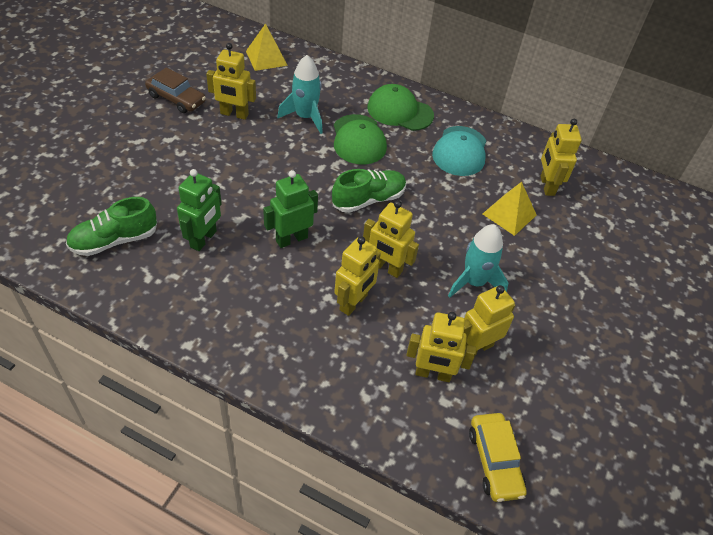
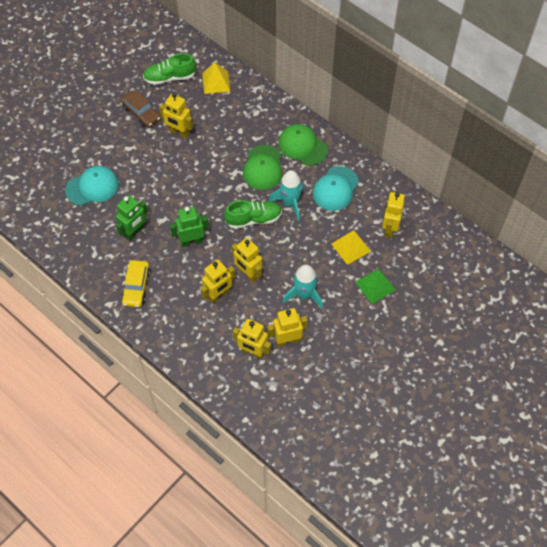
camera: 20 degrees right, 10 degrees up
green shoe [66,197,157,256] -> green shoe moved to [143,53,196,85]
turquoise rocket [277,55,322,134] -> turquoise rocket moved to [269,170,304,221]
yellow car [469,413,527,502] -> yellow car moved to [121,260,151,307]
none -> turquoise cap [65,166,119,206]
none -> green pyramid [355,268,396,304]

